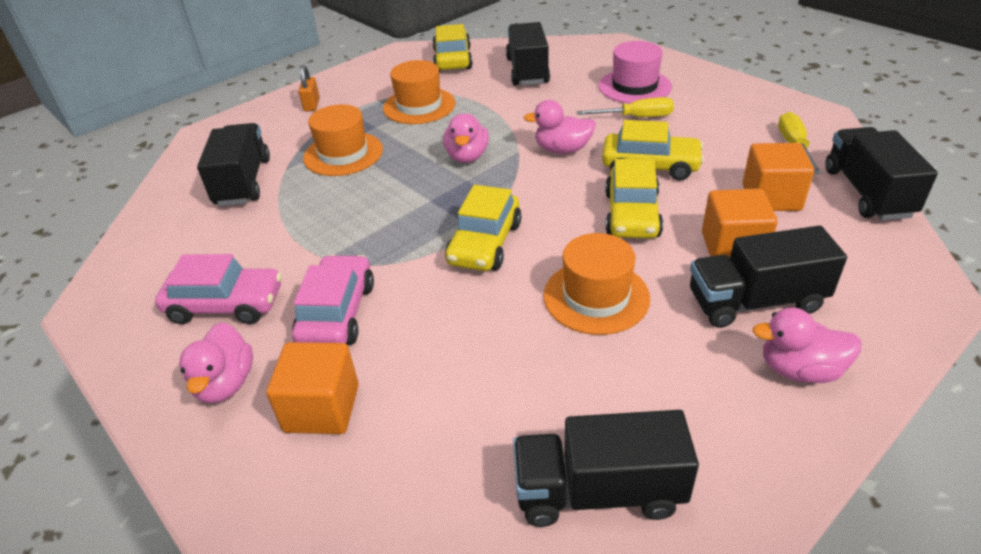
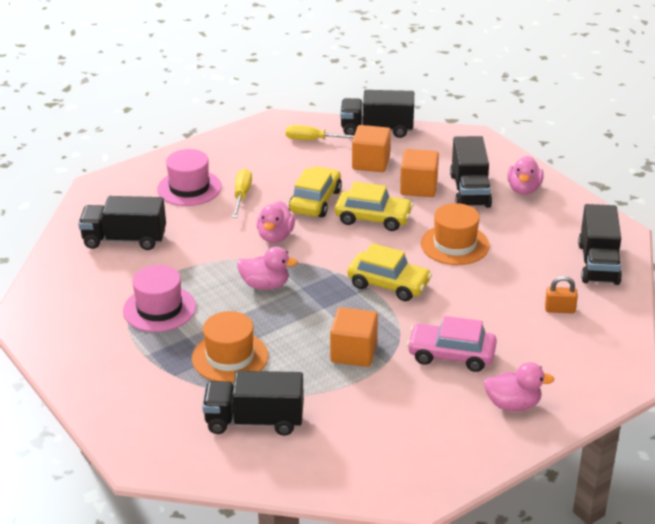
camera: 85 degrees left, 5 degrees down
pink car [155,254,282,324] -> none
orange cube [266,342,359,434] -> orange cube moved to [330,307,378,367]
orange padlock [299,65,320,112] -> orange padlock moved to [545,276,578,314]
orange hat [383,60,455,124] -> pink hat [123,265,196,332]
yellow car [433,24,473,72] -> none

